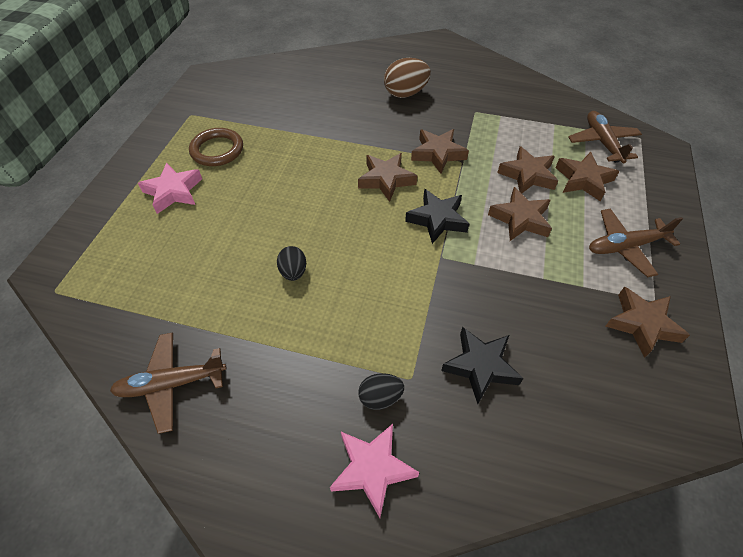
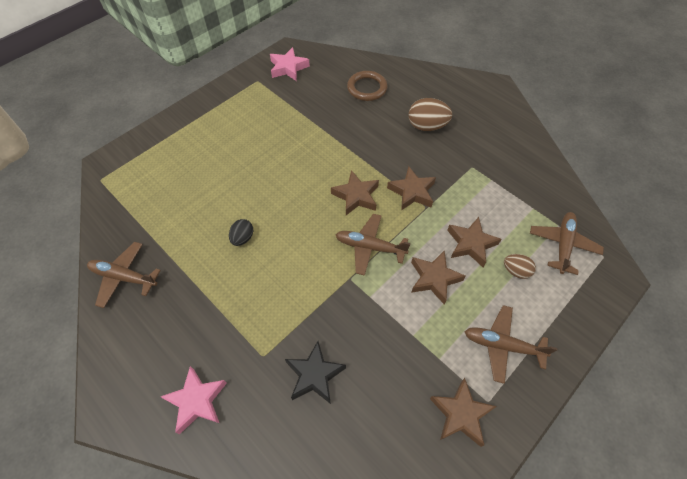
camera: 30 degrees right, 5 degrees up
pink star [138,162,202,214] -> pink star moved to [270,47,310,81]
brown ring [189,128,243,166] -> brown ring moved to [347,71,387,101]
black egg [358,373,404,410] -> none
black star [405,189,469,244] -> brown plane [336,214,410,276]
brown star [555,152,619,201] -> brown egg [504,254,536,279]

